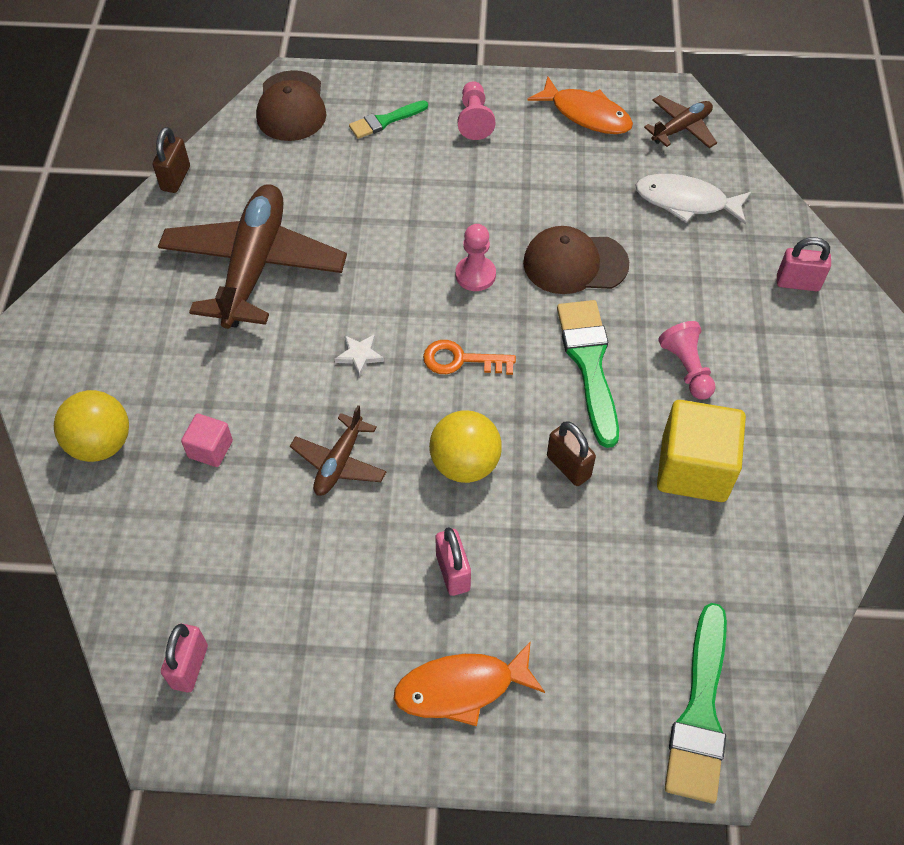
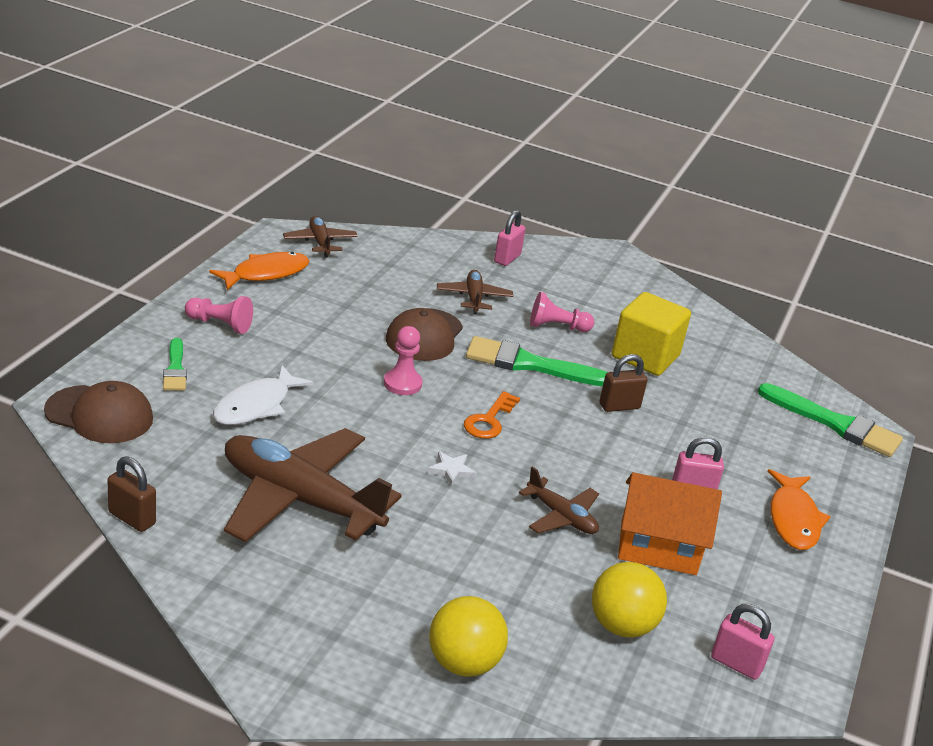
camera: 75 degrees left, 25 degrees down
pink cube [181,414,233,467] -> none
yellow ball [429,410,502,483] -> yellow ball moved to [592,562,667,638]
white fish [635,174,751,225] -> white fish moved to [213,365,313,425]
none -> brown plane [437,270,513,314]
none -> orange house [618,472,722,575]

